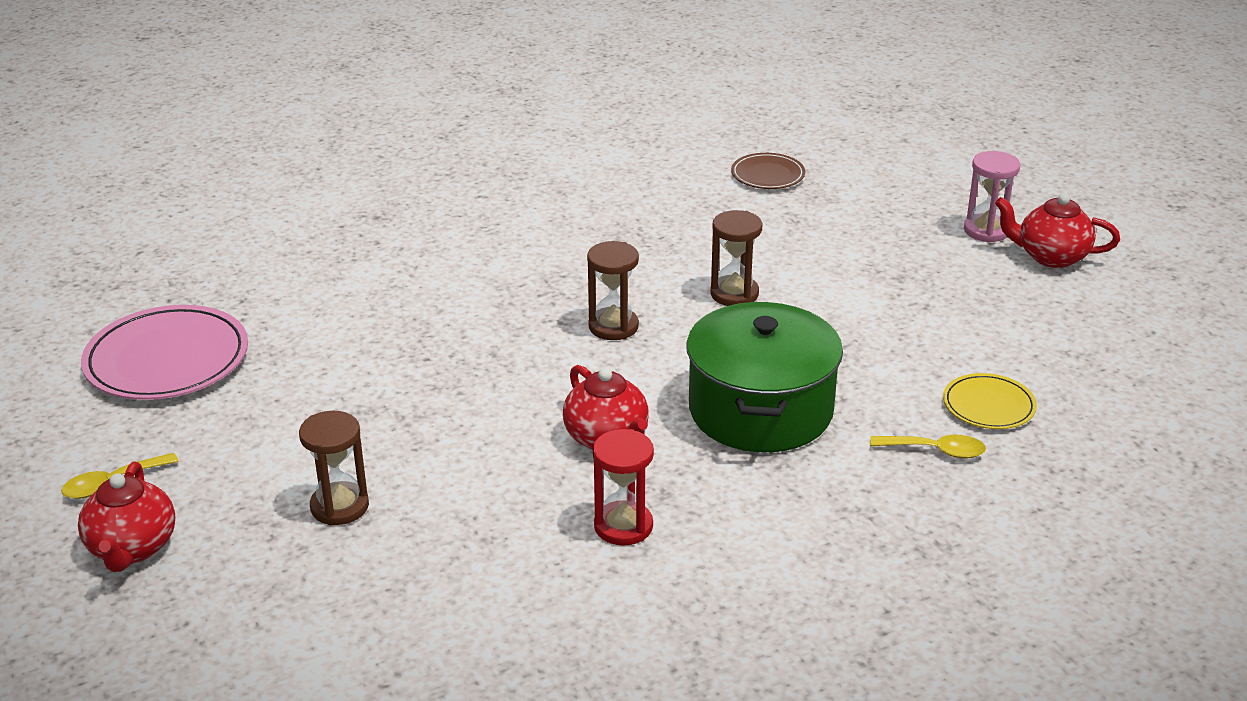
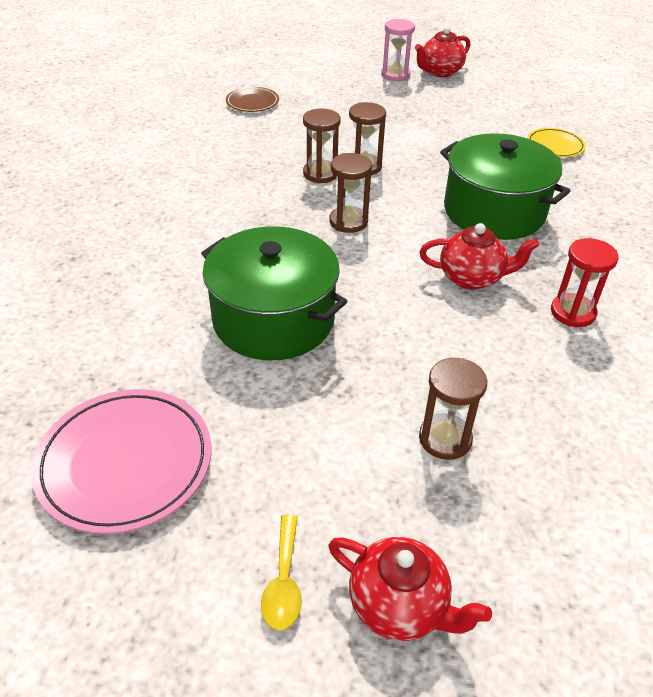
camera: 55 degrees left, 10 degrees up
yellow spoon [870,435,986,458] -> none
none -> green pot [201,226,348,360]
none -> brown hourglass [303,109,341,183]

